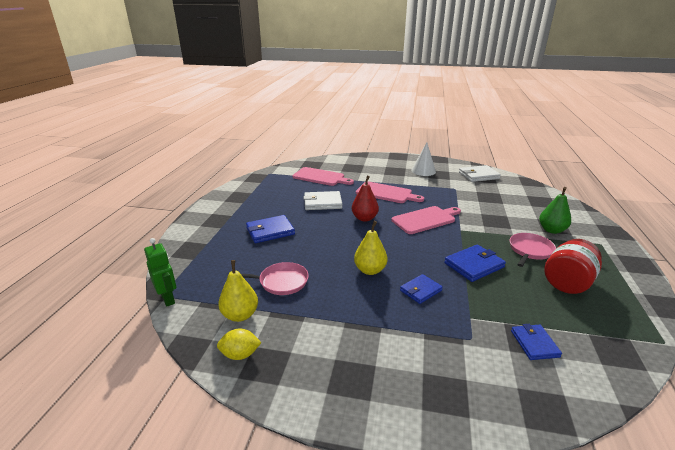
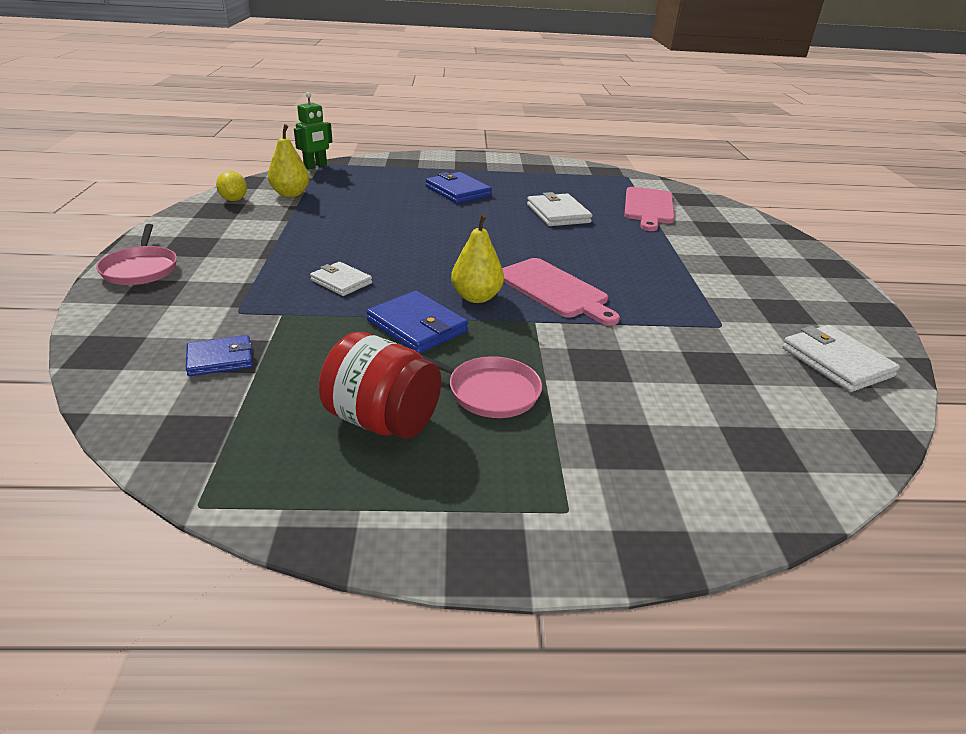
camera: 75 degrees right, 5 degrees up
pink pan [241,262,309,295] -> pink pan moved to [96,224,177,285]
red pear [352,176,379,222] -> none
yellow pear [354,221,387,275] -> yellow pear moved to [451,213,504,303]
pink cutting board [356,182,424,203] -> none
blue wallet [400,274,443,304] -> white wallet [310,262,372,296]
white cone [411,142,436,176] -> none
green pear [539,187,571,234] -> none

